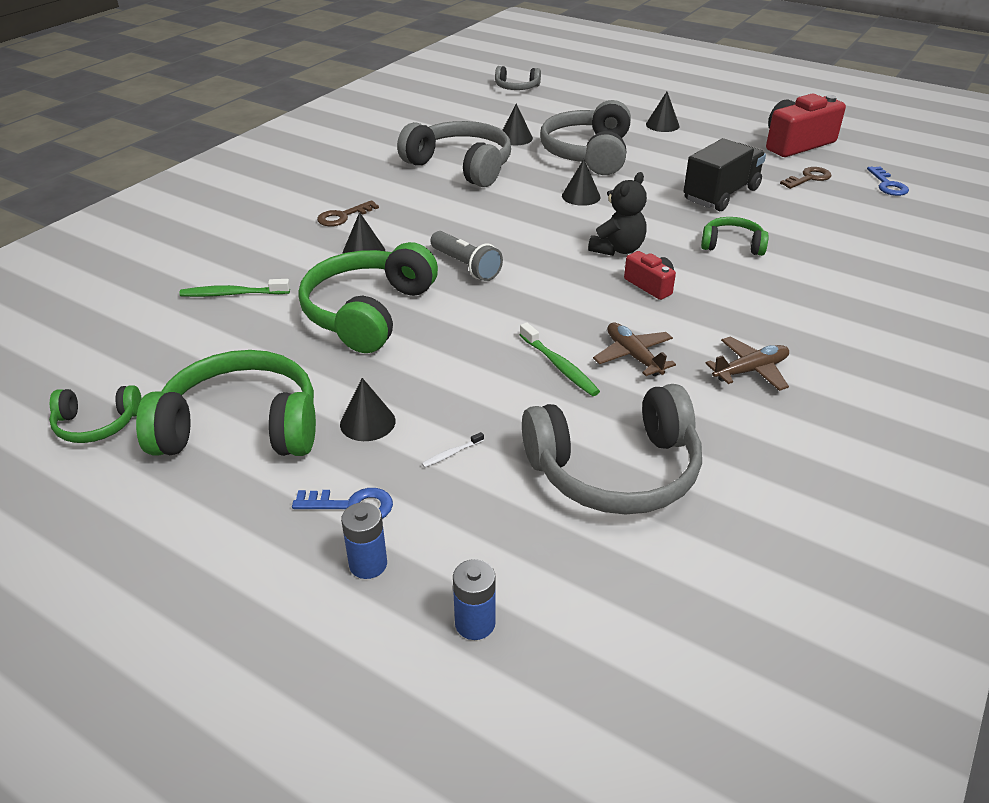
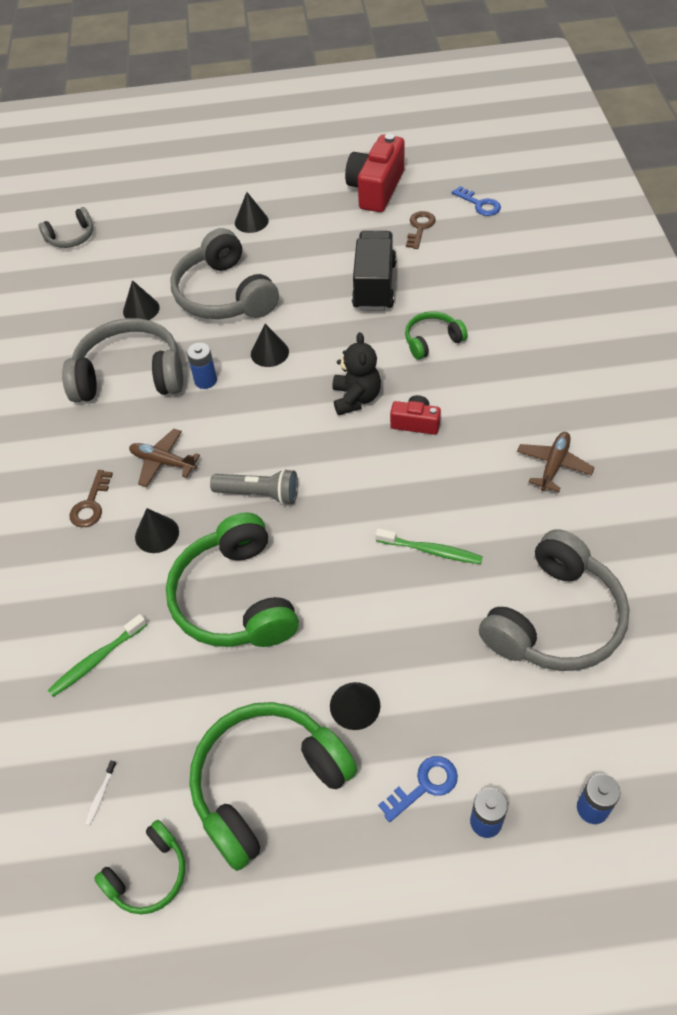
camera: 35 degrees left, 15 degrees up
white toothbrush [422,432,484,468] -> white toothbrush moved to [85,760,117,826]
brown plane [593,323,676,376] -> brown plane moved to [129,429,200,487]
none -> blue battery [187,343,217,389]

